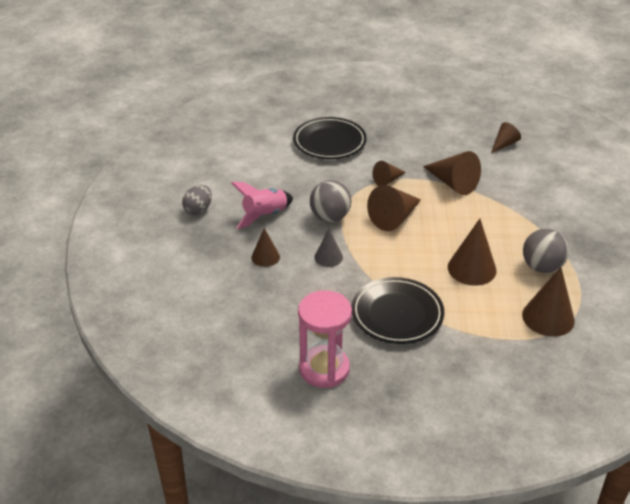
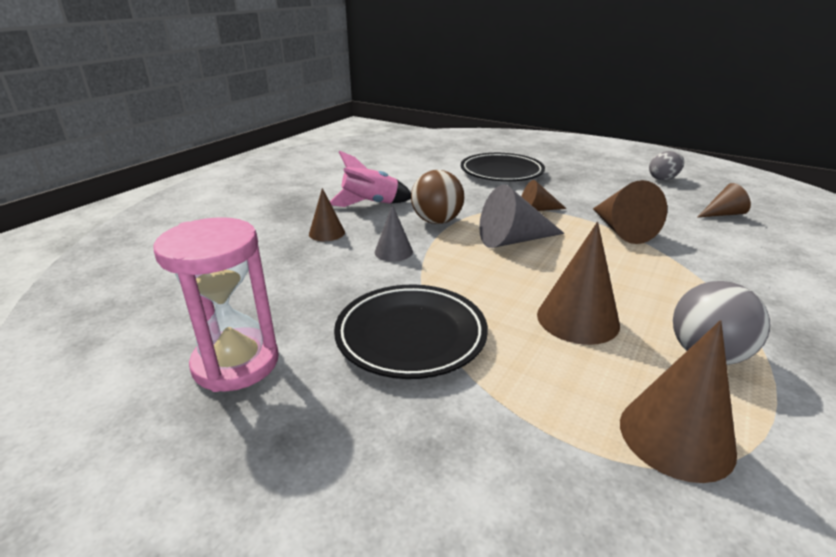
camera: 30 degrees right, 10 degrees down
grey egg [182,185,212,215] -> grey egg moved to [649,151,684,180]
grey ball [310,180,351,222] -> brown ball [411,170,464,224]
brown cone [367,185,421,231] -> grey cone [479,185,564,248]

